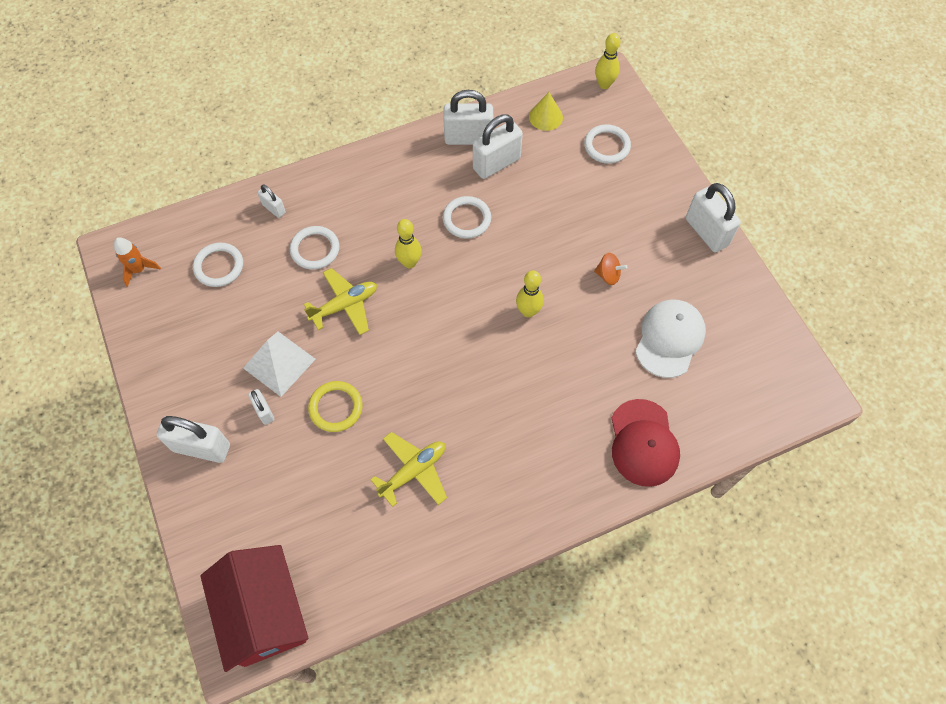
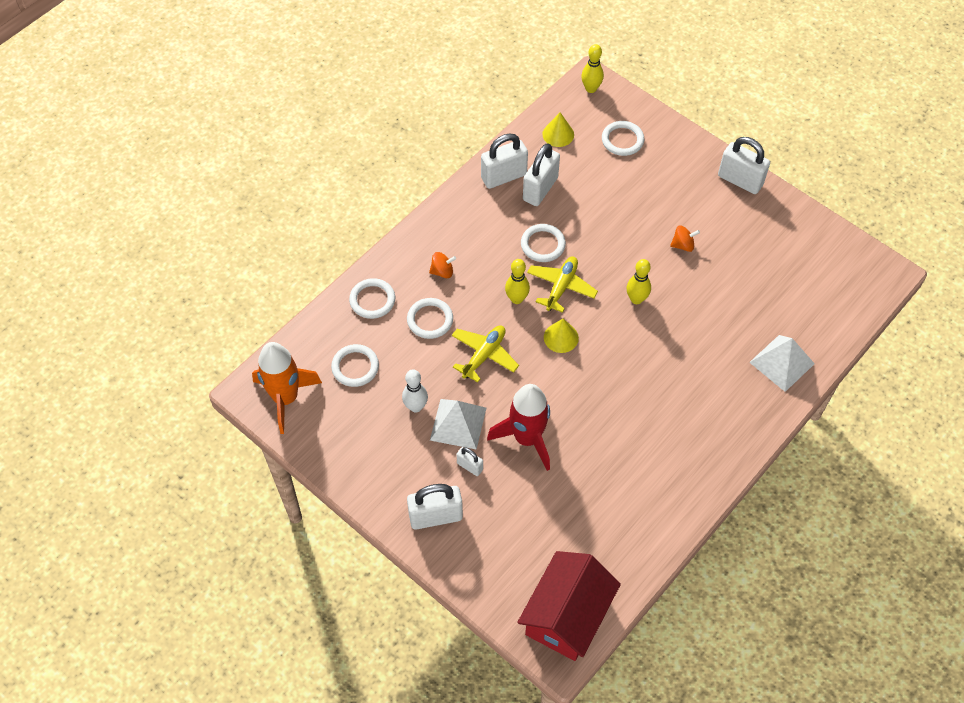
camera: 25 degrees left, 5 degrees down
orange rocket [114,237,161,287] -> orange rocket [252,342,322,434], size x1.92
red house [200,545,308,672] -> red house turned 75 degrees clockwise [517,551,621,661]
white padlock [258,184,286,218] -> white ring [349,278,395,319]
yellow ring [308,381,362,432] -> red rocket [487,384,550,471]
yellow plane [370,432,447,507] -> yellow plane moved to [527,257,598,313]
red cap [611,399,680,487] -> white pyramid [749,335,815,392]
white cap [635,299,706,378] -> none
none -> white bowling pin [402,369,428,412]
none -> orange spinning top [429,252,456,278]
none -> yellow cone [544,318,579,353]

